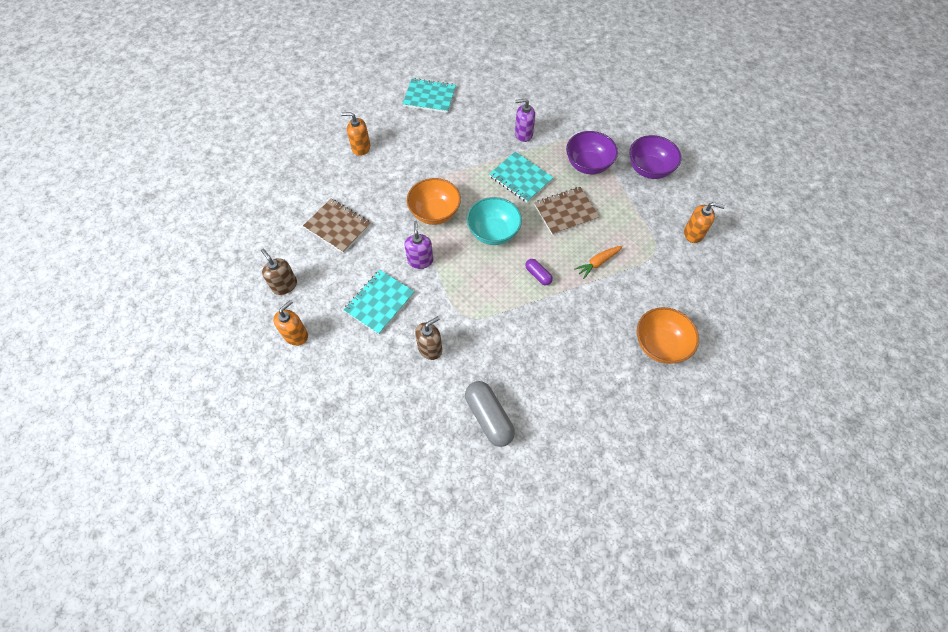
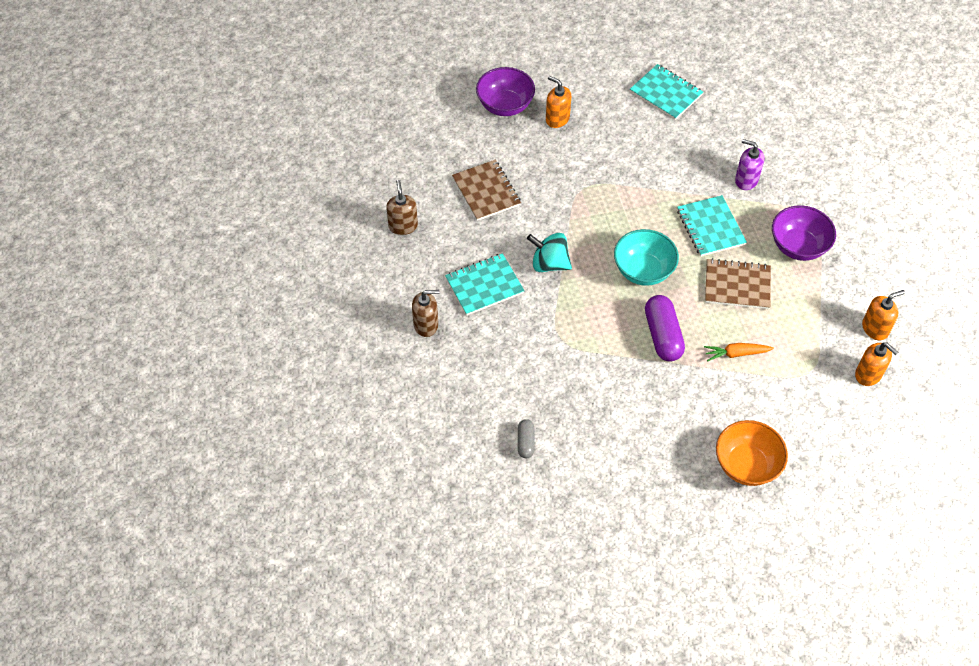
camera: 30 degrees right, 5 degrees down
orange soap dispenser [273,300,308,346] -> orange soap dispenser moved to [862,290,905,340]
purple soap dispenser [405,221,433,269] -> turquoise spinning top [527,233,572,272]
orange bowl [407,178,461,225] -> none
brown soap dispenser [415,316,442,360] -> brown soap dispenser moved to [412,290,439,337]
grey capsule [465,381,515,447] -> grey capsule [518,419,534,458], size x0.54
purple capsule [525,259,553,285] -> purple capsule [645,295,685,362], size x1.86
purple bowl [629,135,682,179] -> purple bowl moved to [476,67,535,116]

